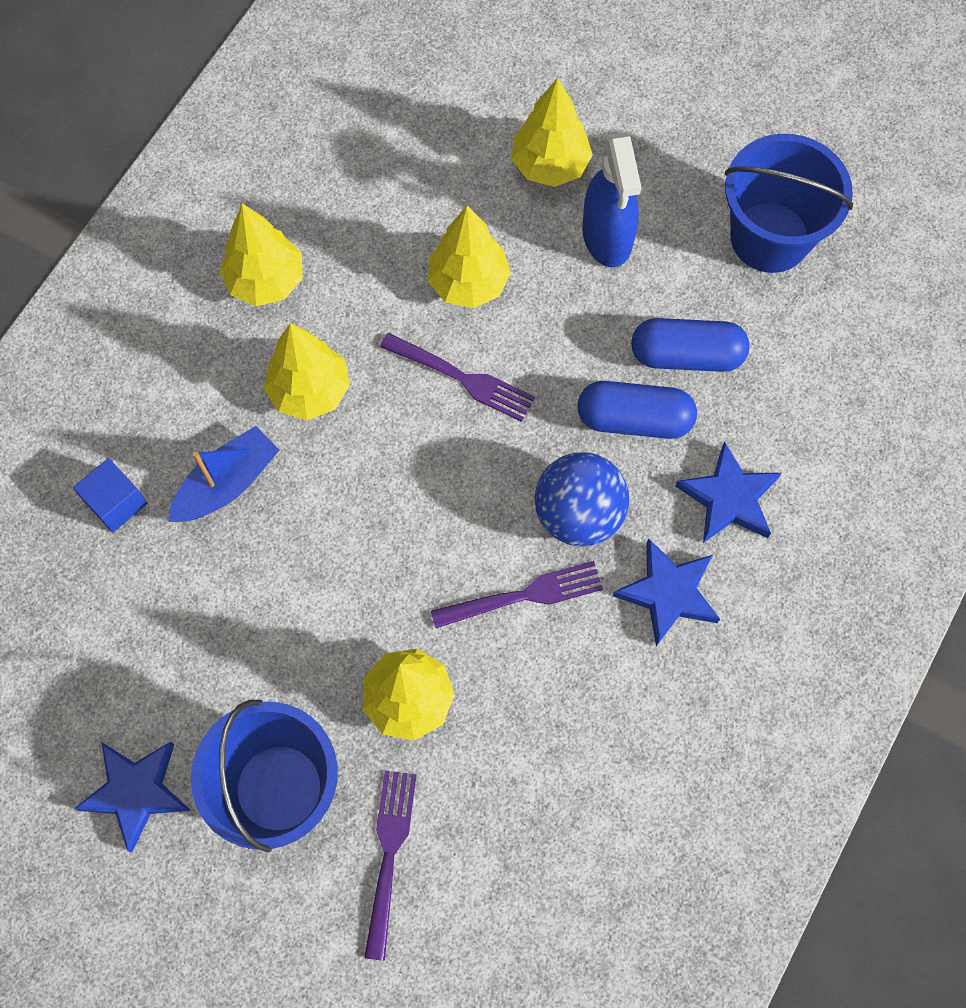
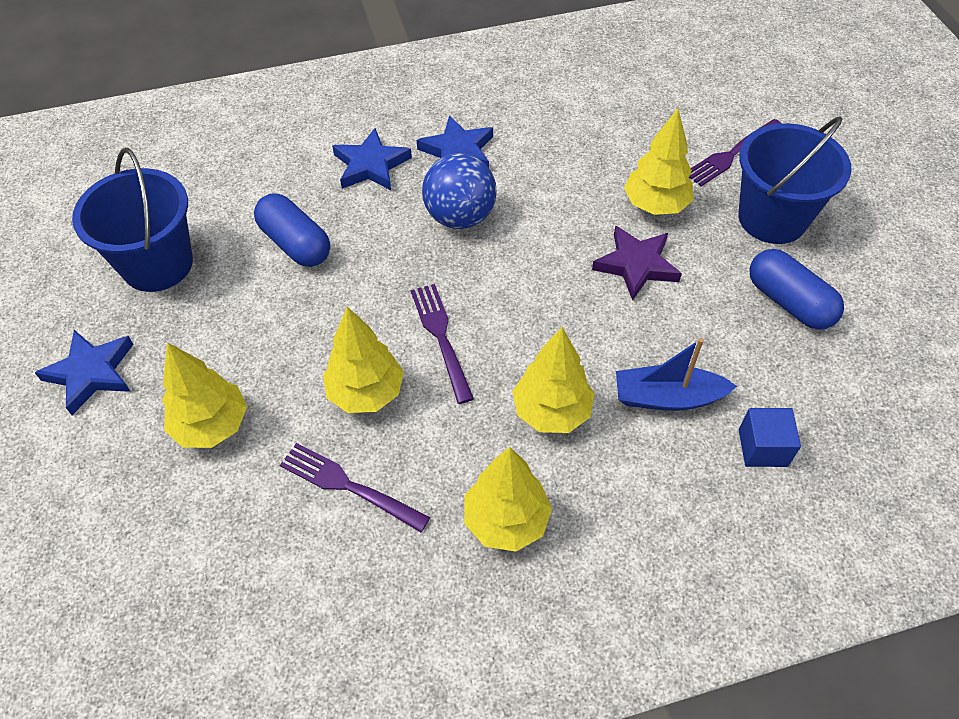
camera: 135 degrees left, 15 degrees down
blue star [74,742,191,853] -> blue star moved to [35,330,133,415]
purple fork [431,561,603,628] -> purple fork moved to [280,443,430,532]
blue capsule [577,381,697,439] -> blue capsule moved to [749,249,844,330]
blue spray bottle [582,132,642,267] -> none
none -> purple star [592,226,682,301]

